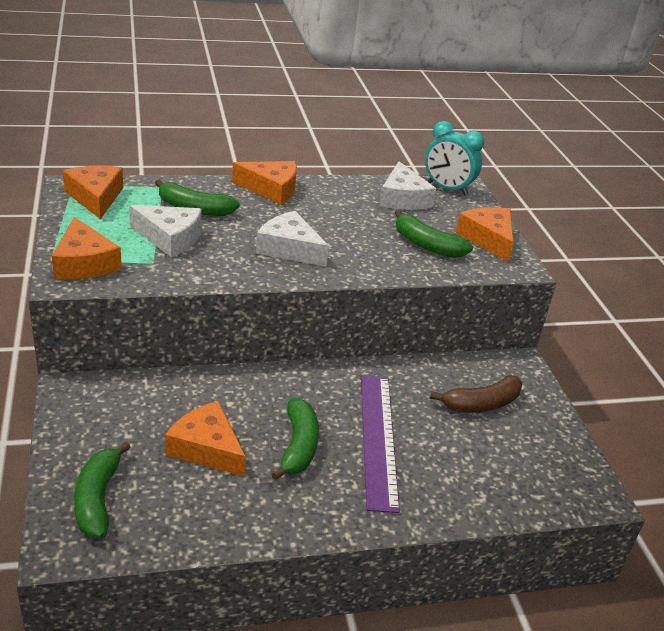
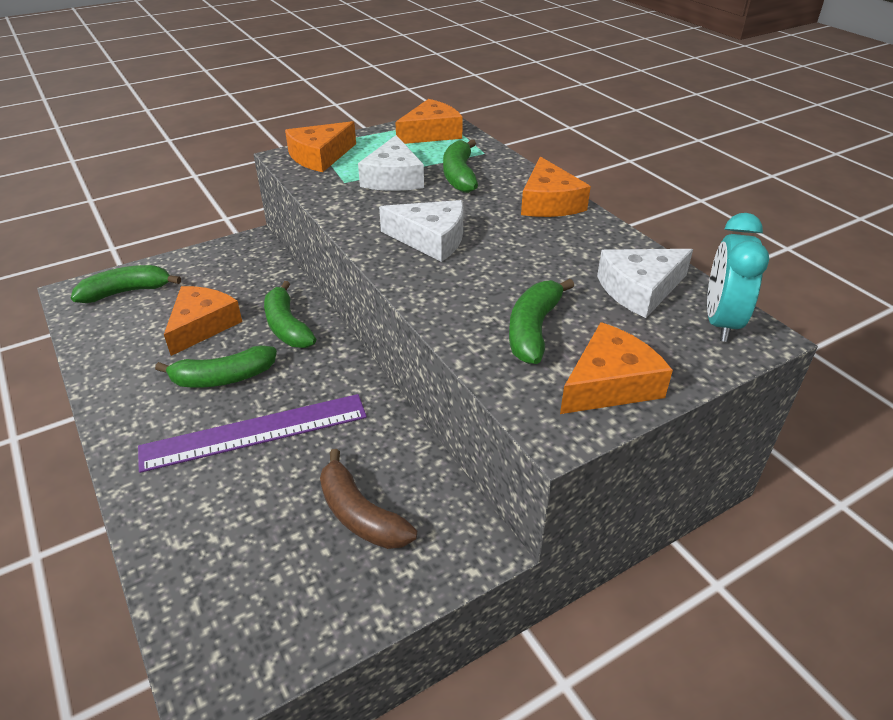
camera: 75 degrees right, 5 degrees up
white cheese [256,211,329,266] -> white cheese turned 90 degrees clockwise [379,200,464,262]
none -> green banana [264,281,316,348]

